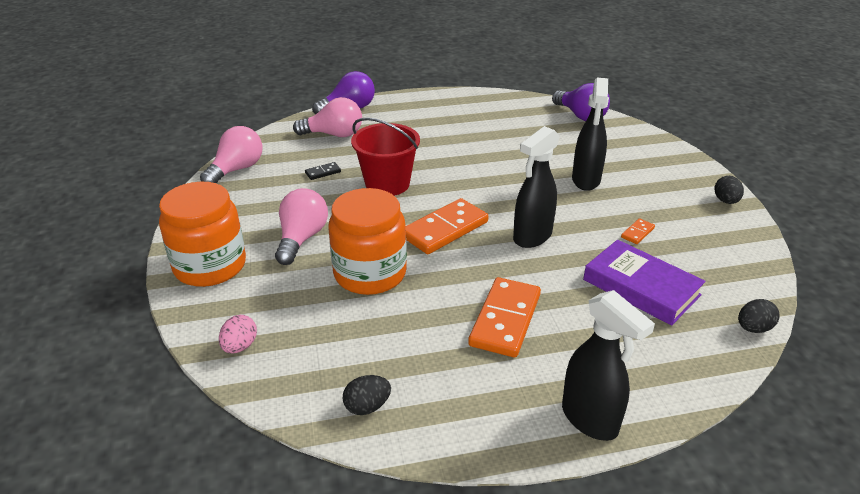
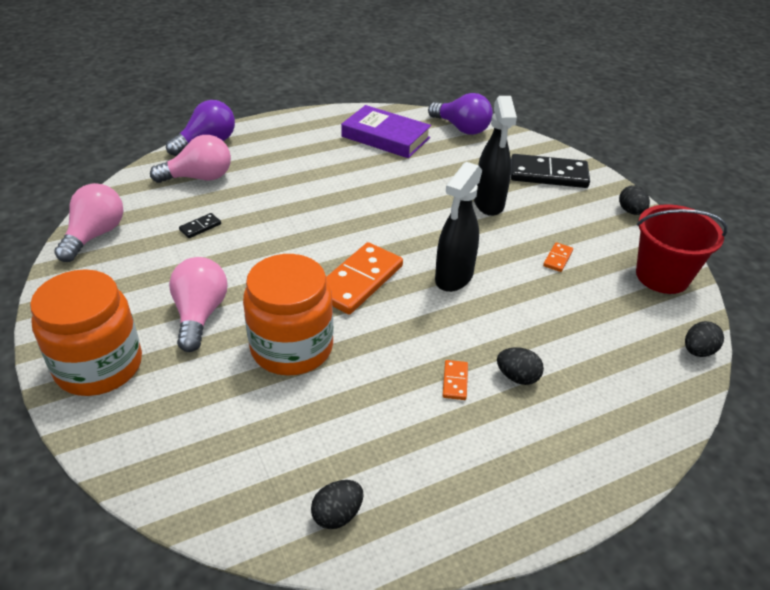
camera: 15 degrees left, 5 degrees up
pink egg [219,315,257,354] -> none
red bucket [351,118,420,196] -> red bucket moved to [636,204,728,294]
orange domino [468,277,541,357] -> orange domino [443,360,468,400], size x0.44
black spray bottle [562,290,655,441] -> none
purple book [583,240,706,326] -> purple book moved to [341,105,431,158]
none -> black egg [497,347,544,385]
none -> black domino [511,154,590,188]

